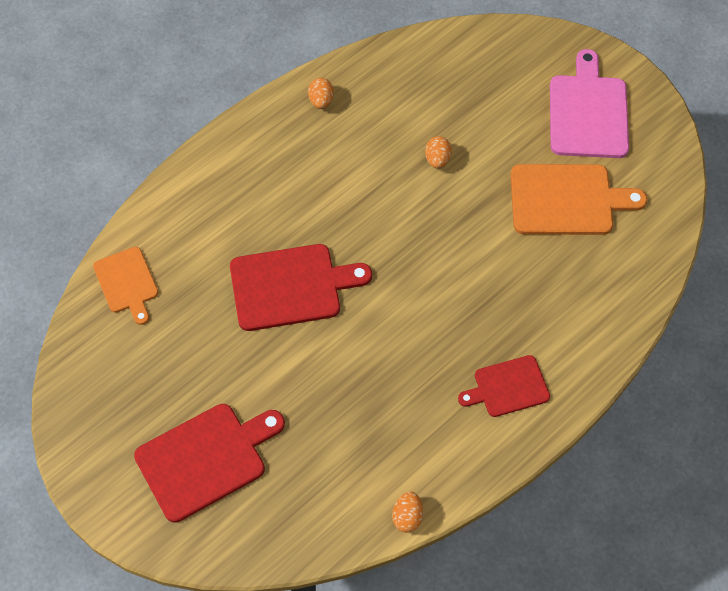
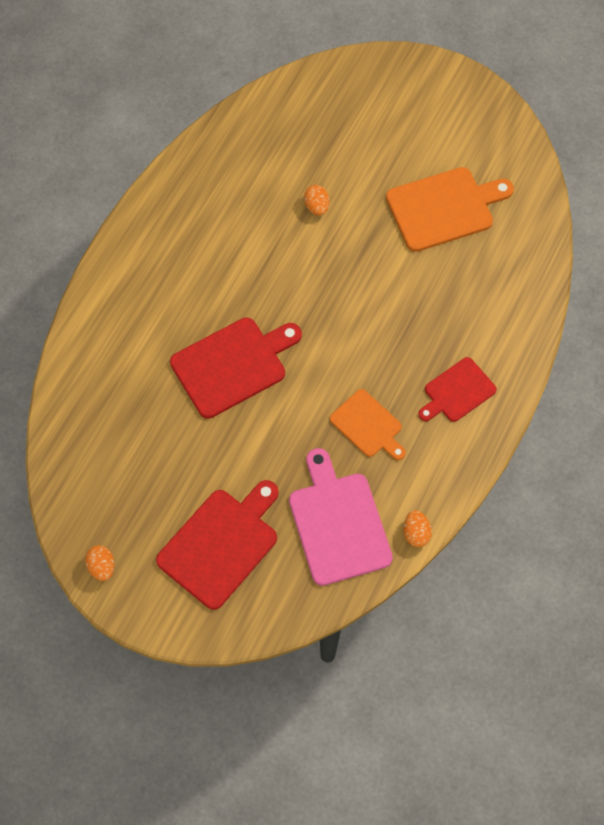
camera: 20 degrees left, 5 degrees up
orange cutting board [93,247,158,325] -> orange cutting board moved to [330,389,406,460]
orange egg [308,78,334,109] -> orange egg moved to [85,545,115,581]
pink cutting board [550,49,629,158] -> pink cutting board moved to [289,448,393,586]

